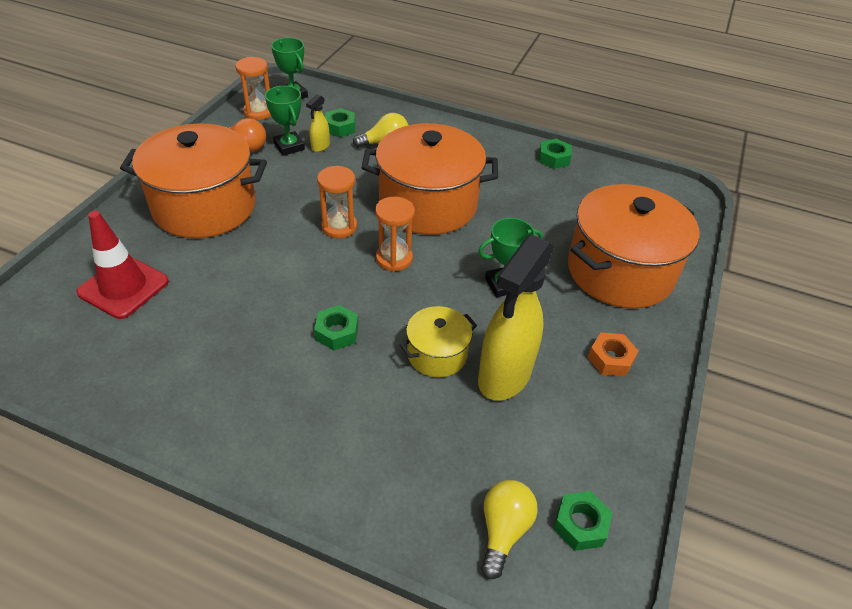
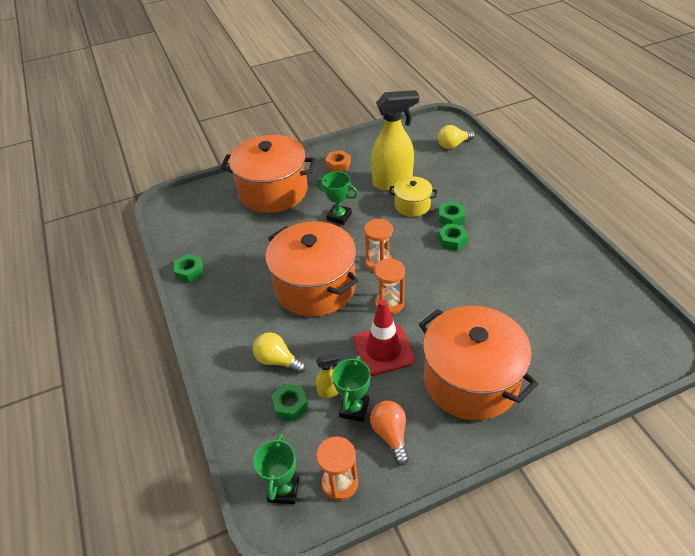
camera: 130 degrees left, 0 degrees up
red traffic cone [76,211,169,319] -> red traffic cone moved to [353,299,415,376]
green nut [553,491,612,551] -> green nut moved to [439,201,465,225]

